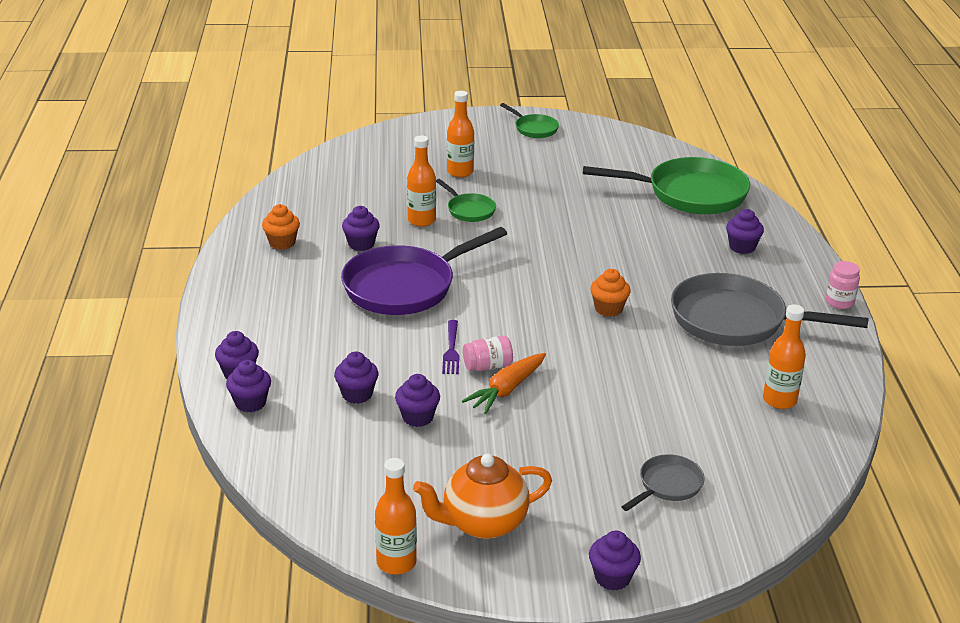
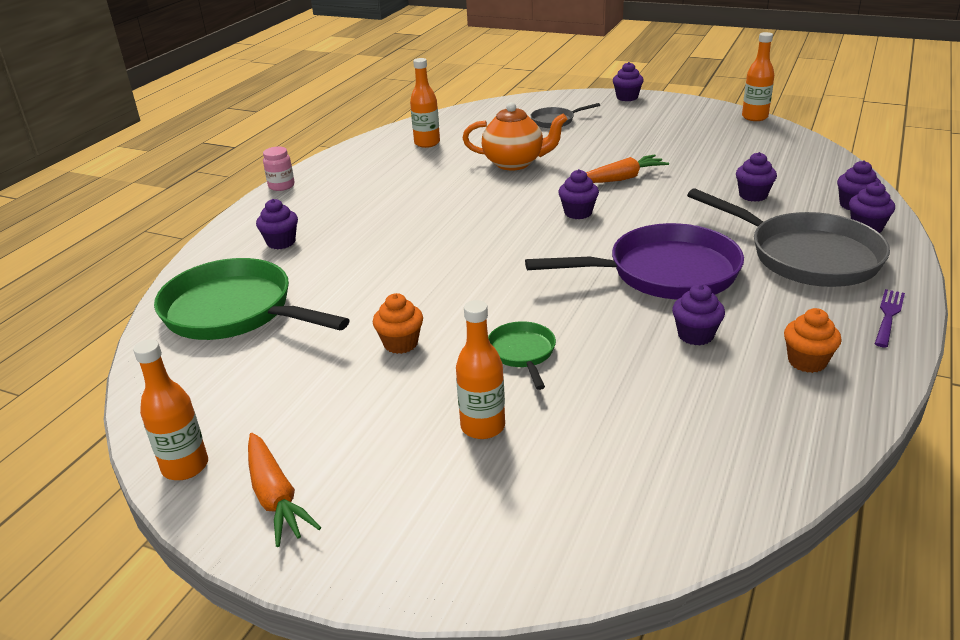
camera: 150 degrees left, 0 degrees up
purple cupcake [395,374,440,427] -> purple cupcake moved to [558,169,599,219]
orange bottle [407,135,436,227] -> orange bottle moved to [133,339,208,480]
orange teapot [413,454,552,539] -> orange teapot moved to [462,102,567,171]
purple fork [442,320,460,374] -> purple fork moved to [875,289,905,348]
pink jar [463,335,513,371] -> none
green pan [500,103,559,138] -> orange carrot [248,433,321,547]
orange cupcake [590,269,631,317] -> orange cupcake moved to [373,293,423,354]
grey pan [671,273,869,346] -> grey pan moved to [687,188,890,287]

